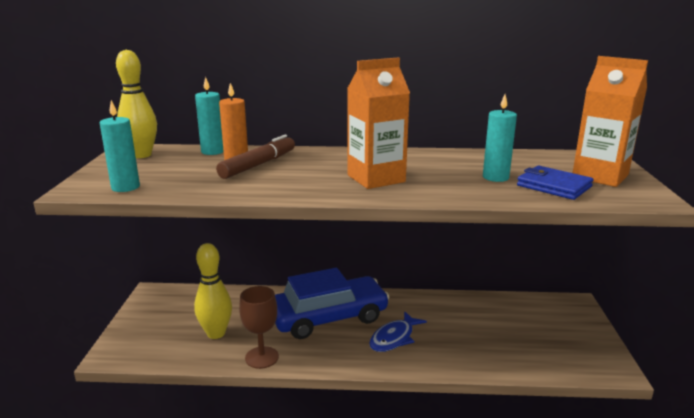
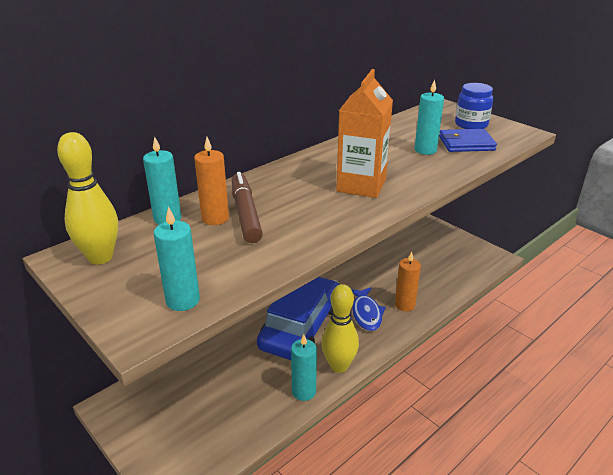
camera: 45 degrees left, 10 degrees up
yellow bowling pin [194,243,232,339] -> yellow bowling pin moved to [321,284,359,373]
brown goblet [239,286,279,369] -> turquoise candle [291,334,317,401]
orange carton [573,56,648,187] -> blue jar [455,83,493,129]
none -> orange candle [395,252,421,311]

